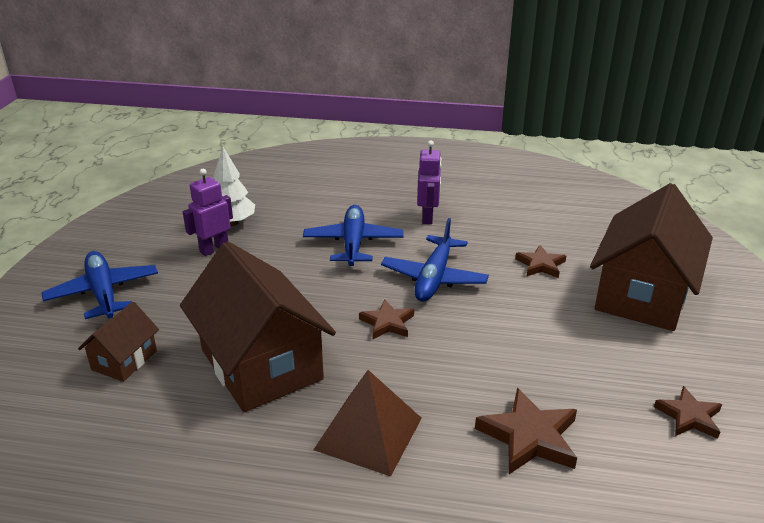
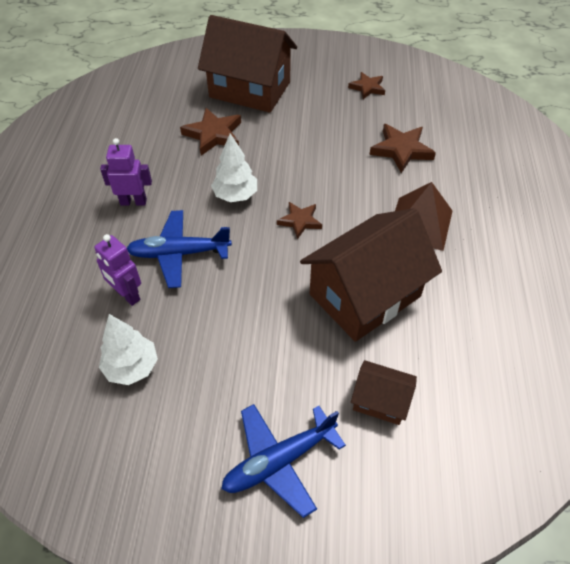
camera: 95 degrees left, 20 degrees up
purple robot [183,169,233,256] -> purple robot moved to [94,234,141,306]
blue plane [381,218,489,301] -> white tree [211,134,257,202]
brown star [515,245,566,278] -> brown star [180,108,241,156], size x1.55

